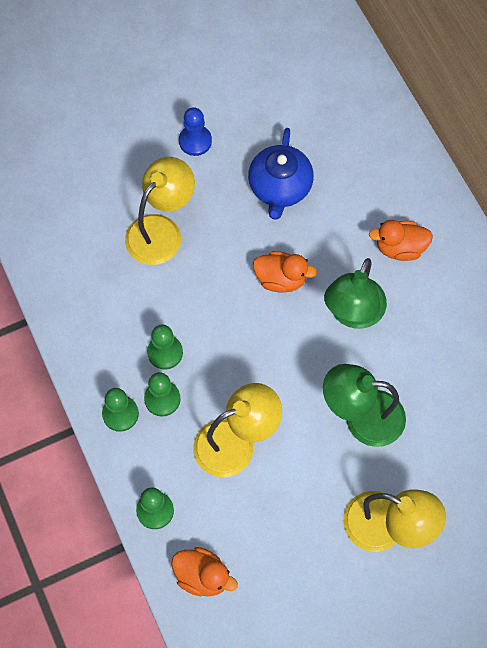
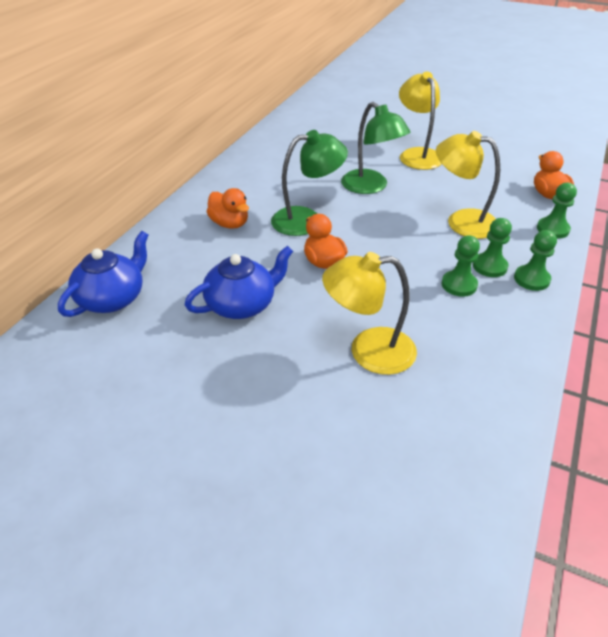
camera: 130 degrees left, 25 degrees down
blue pawn [179,108,212,156] -> none
none -> blue teapot [58,231,148,317]

